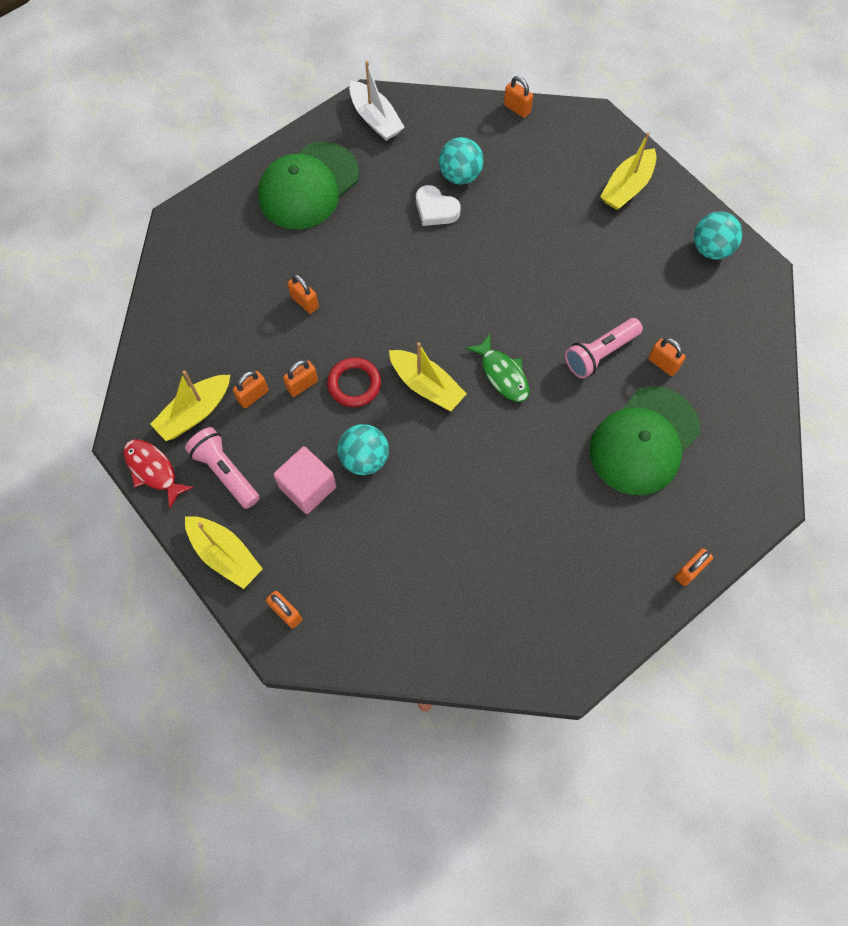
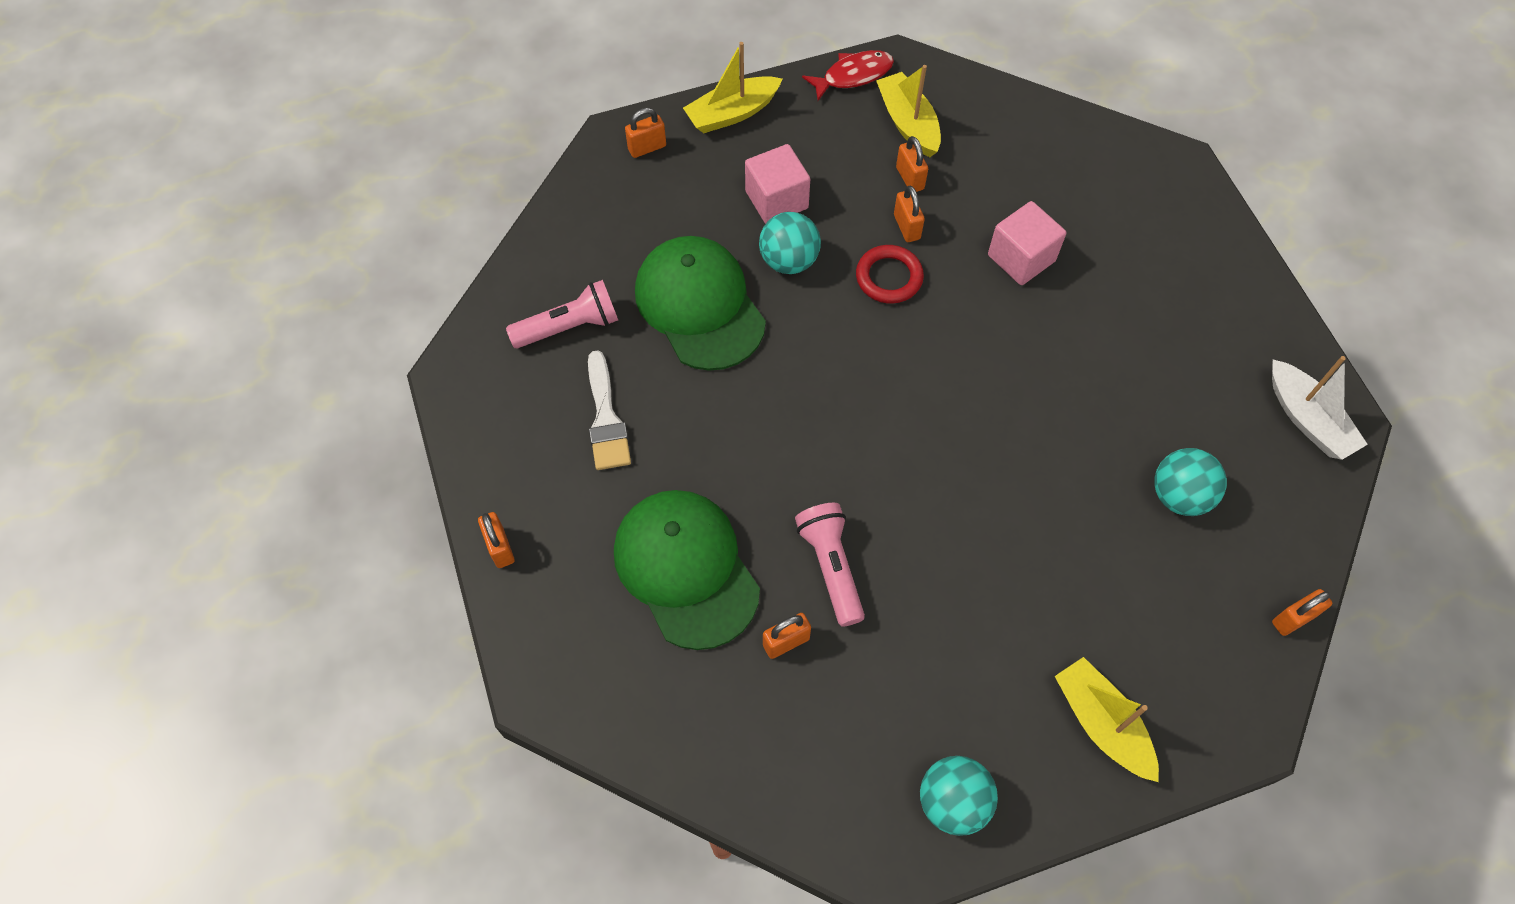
camera: 110 degrees right, 5 degrees down
pink flashlight [185,427,260,509] -> pink flashlight moved to [506,280,618,348]
green cap [258,142,359,229] -> green cap moved to [635,236,766,371]
orange padlock [287,274,319,314] -> pink cube [988,201,1066,285]
white boat [349,61,405,141] -> white boat turned 105 degrees counterclockwise [1272,356,1368,460]
yellow boat [389,342,467,411] -> none
white heart [416,185,461,226] -> none
green fish [466,334,529,402] -> none
none -> white brush [588,350,631,470]

